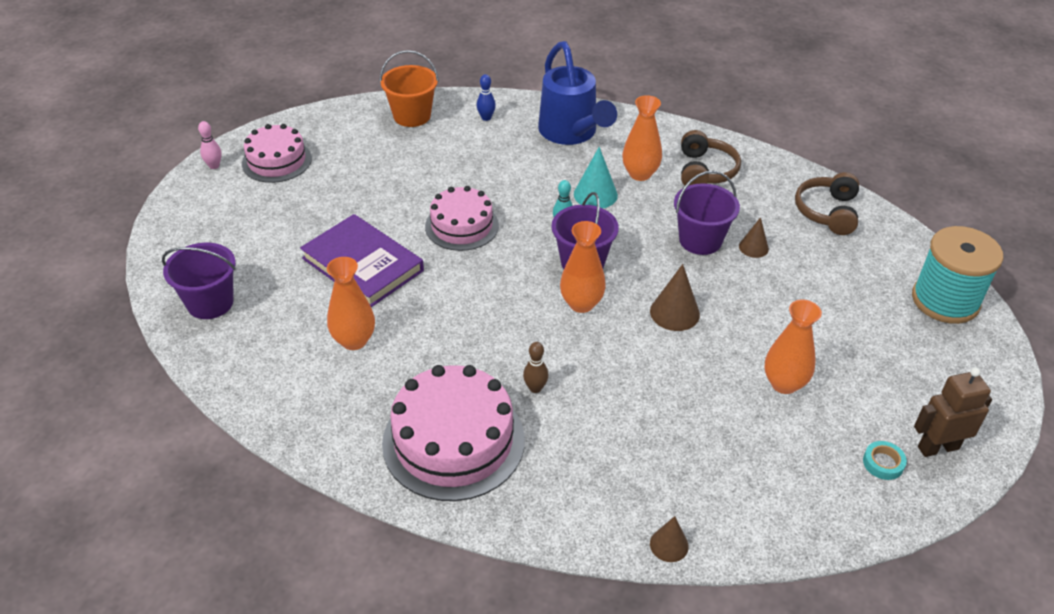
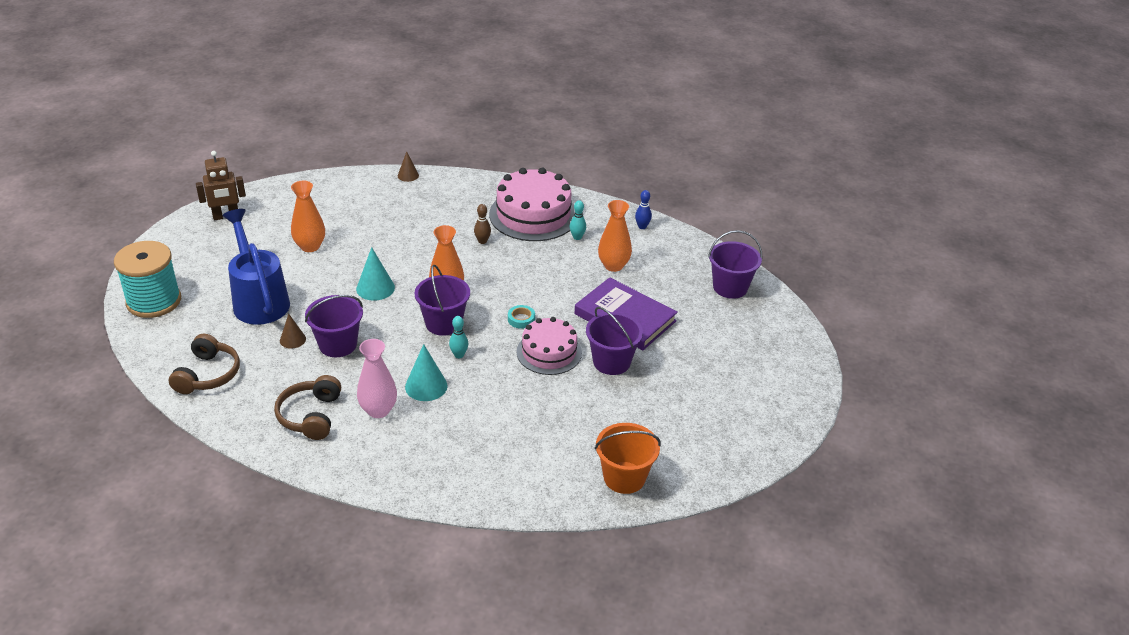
camera: 175 degrees right, 5 degrees down
pink bowling pin [198,121,222,169] -> none
pink cake [242,124,312,183] -> none
blue bowling pin [476,74,496,121] -> blue bowling pin moved to [635,190,652,229]
blue watering can [538,41,617,145] -> blue watering can moved to [222,209,290,325]
orange vase [622,95,662,181] -> pink vase [357,339,397,418]
brown cone [650,264,700,331] -> turquoise cone [356,247,395,301]
turquoise tape [863,441,907,480] -> turquoise tape moved to [508,305,535,329]
none -> turquoise bowling pin [570,200,586,240]
none -> purple bucket [586,307,643,375]

